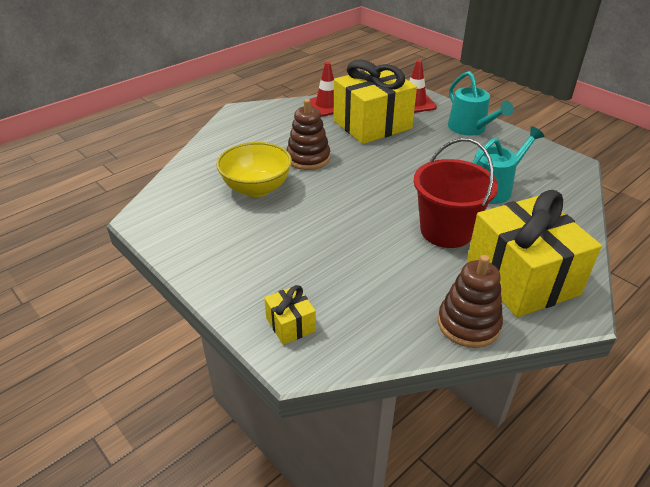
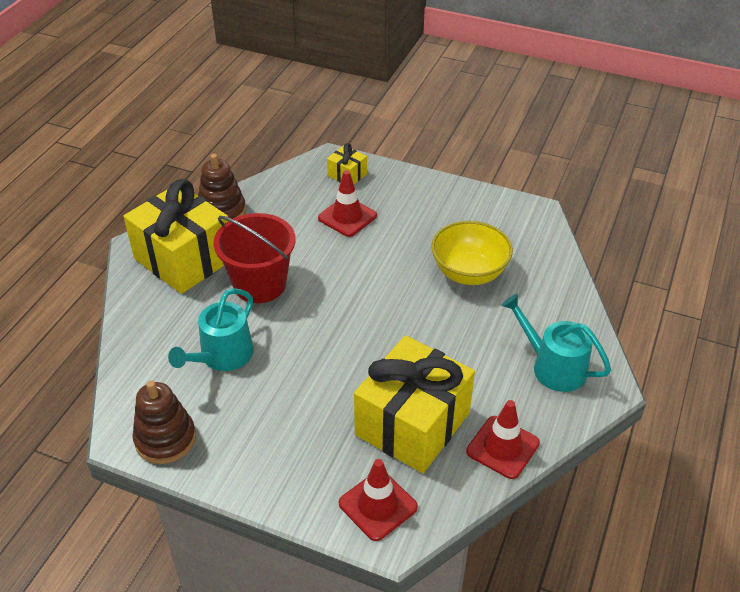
camera: 155 degrees right, 5 degrees up
brown stacking toy [286,99,330,170] -> brown stacking toy moved to [132,381,196,464]
turquoise watering can [448,71,513,136] -> turquoise watering can moved to [501,294,611,392]
none -> red traffic cone [318,170,377,237]

